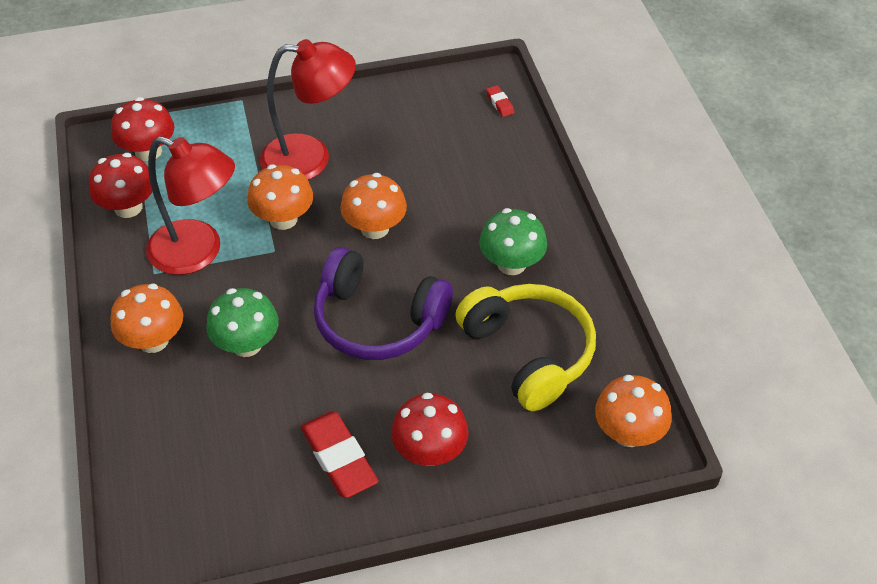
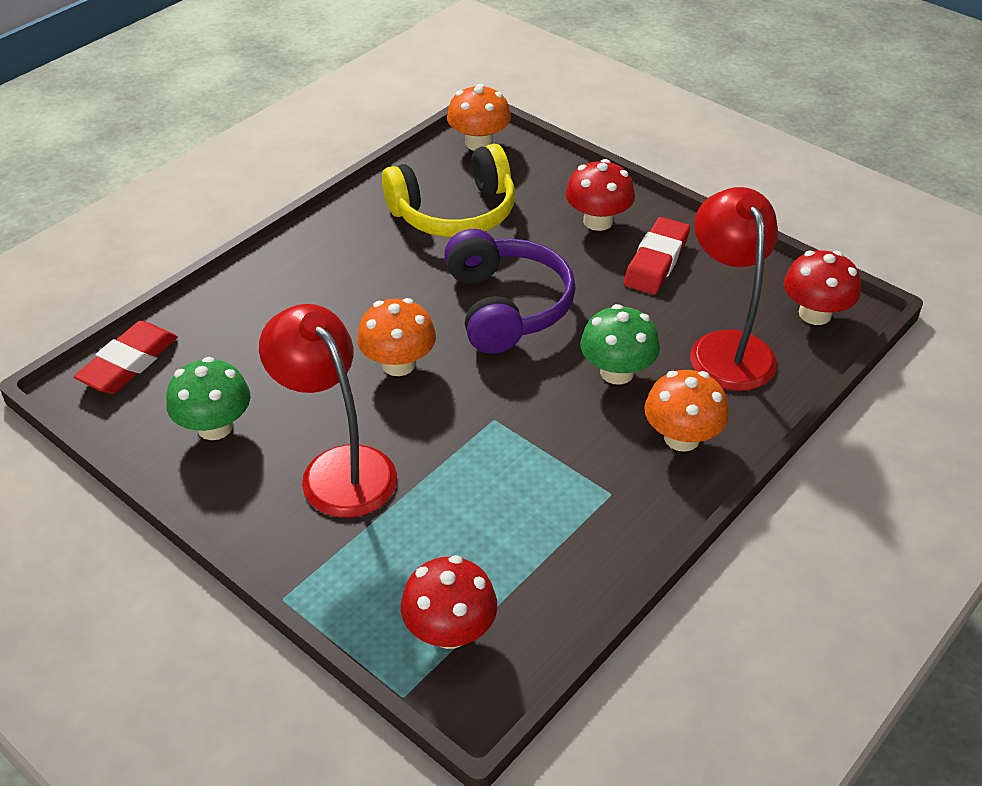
camera: 125 degrees left, 5 degrees down
red mushroom [89,153,153,218] -> red mushroom moved to [784,250,861,325]
red lamp [146,136,235,275] -> red lamp moved to [690,187,778,391]
orange mushroom [247,164,313,230] -> none
yellow headphones [455,284,596,411] -> yellow headphones turned 135 degrees counterclockwise [382,144,515,237]
green mushroom [479,208,547,275] -> green mushroom moved to [166,357,251,440]
red eraser [486,85,515,117] -> red eraser [74,321,178,394], size x2.13

